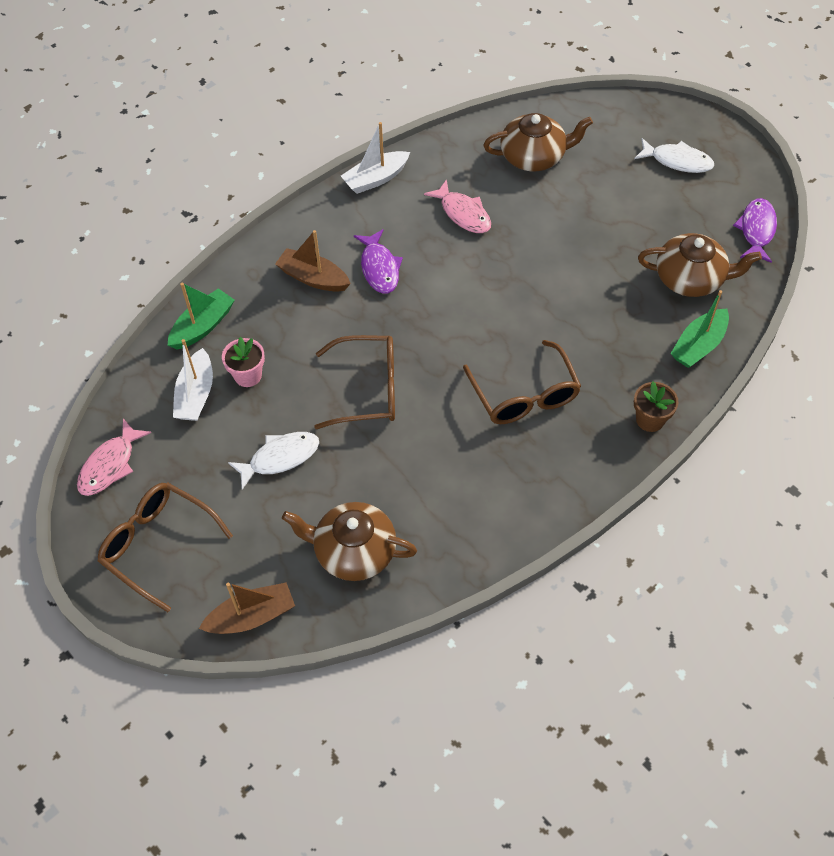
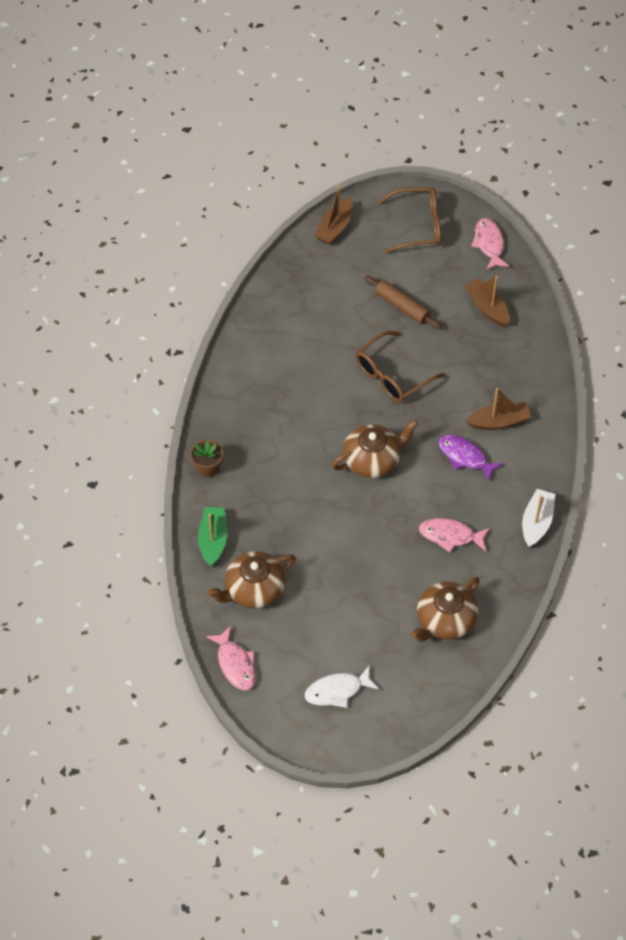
camera: 140 degrees right, 0 degrees up
green boat [168,283,235,350] -> none
white boat [173,339,213,421] -> brown boat [465,276,510,327]
pink flower pot [222,337,265,387] -> none
white fish [228,432,319,490] -> brown rolling pin [364,275,442,329]
brown teapot [282,502,417,581] -> brown teapot moved to [332,420,419,478]
brown glasses [463,340,581,424] -> none
purple fish [733,198,777,263] -> pink fish [206,626,256,691]

